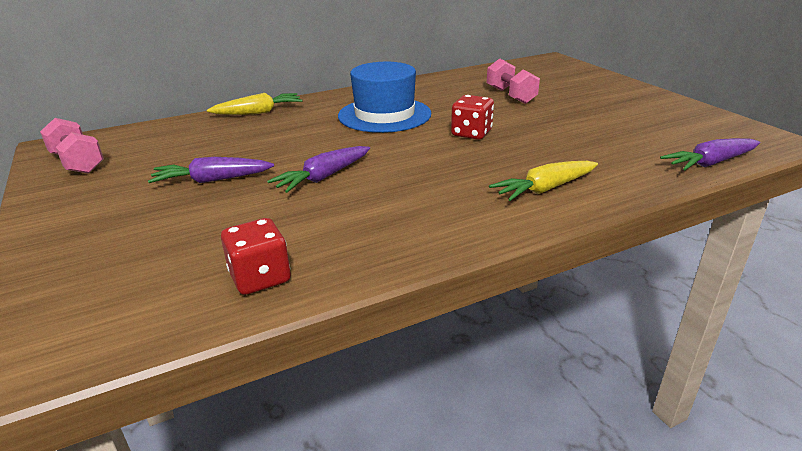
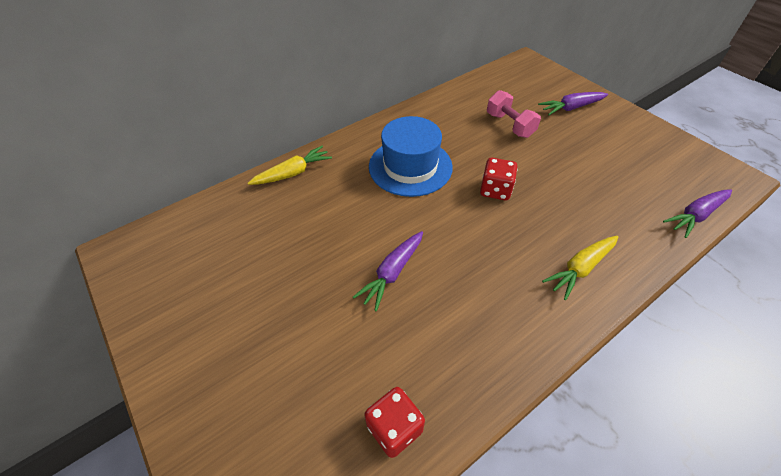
camera: 10 degrees left, 20 degrees up
pink dumbbell [40,118,104,174] -> none
purple carrot [148,157,274,183] -> purple carrot moved to [538,92,608,115]

